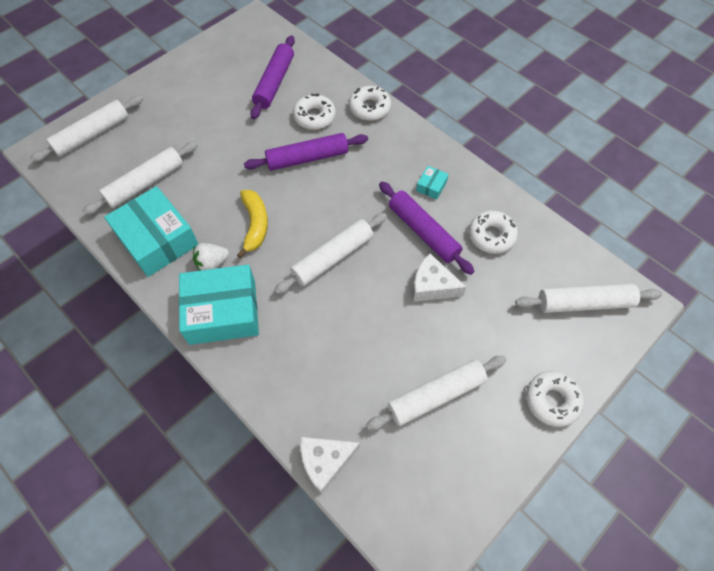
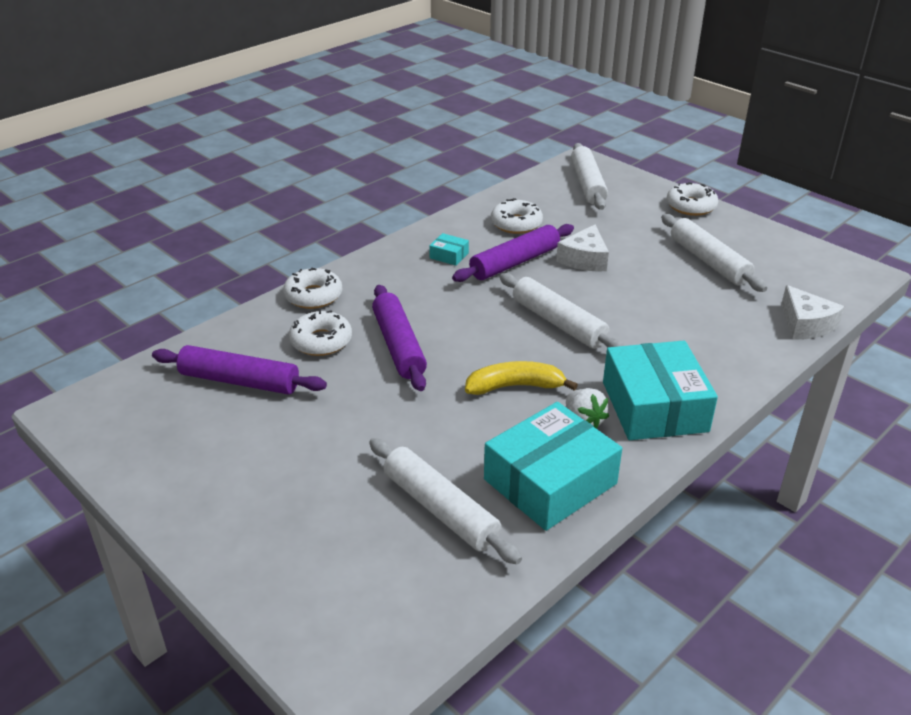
camera: 90 degrees left, 25 degrees down
white rolling pin [30,96,143,163] -> none

